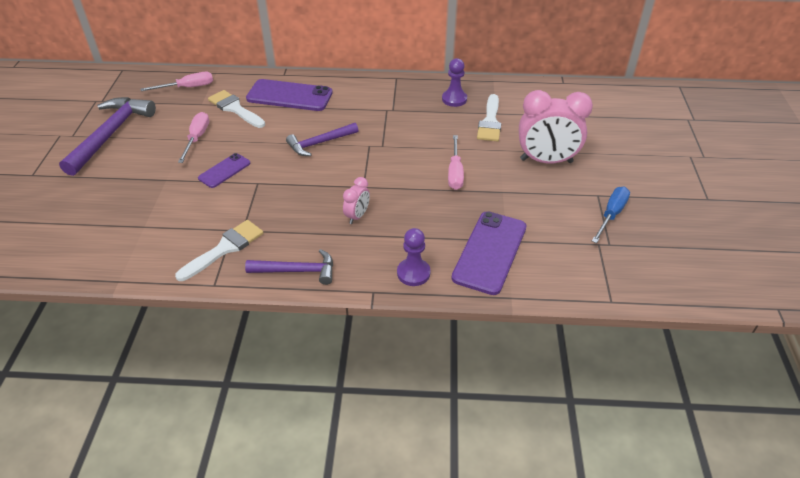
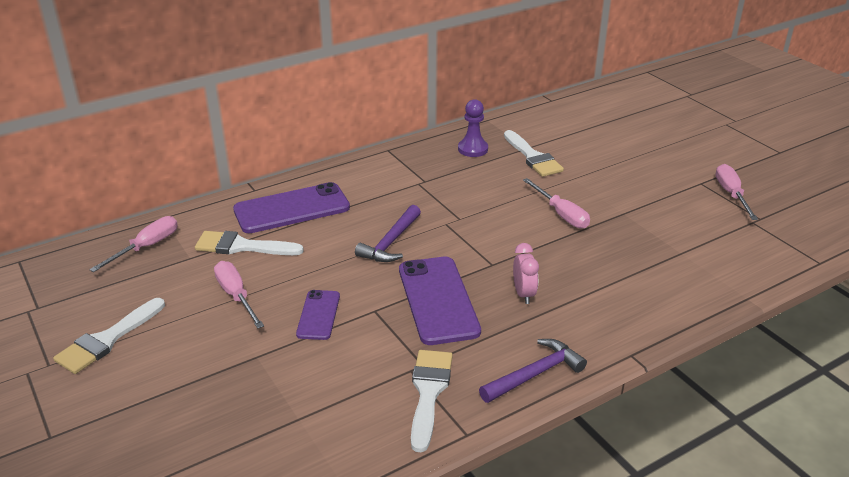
camera: 35 degrees left, 10 degrees down
purple hammer [59,97,156,176] -> white brush [53,298,165,374]
purple pawn [397,228,430,286] -> none
purple phone [451,211,526,295] -> purple phone moved to [399,257,481,345]
pink clock [519,90,593,164] -> none
blue screwdriver [592,187,630,243] -> pink screwdriver [715,164,758,220]

